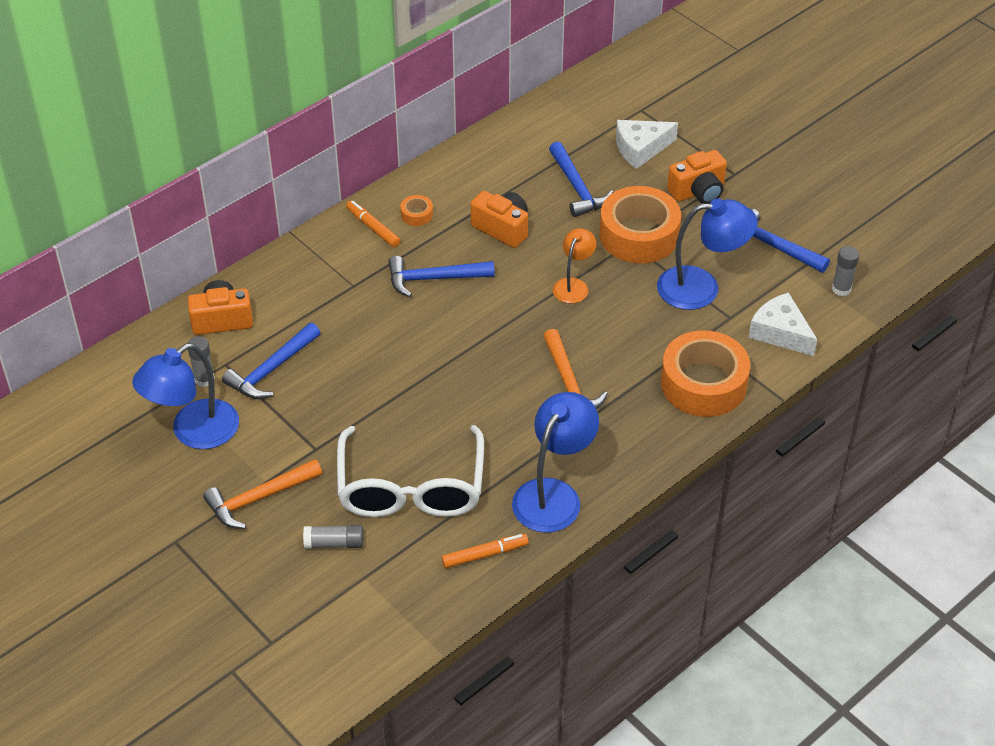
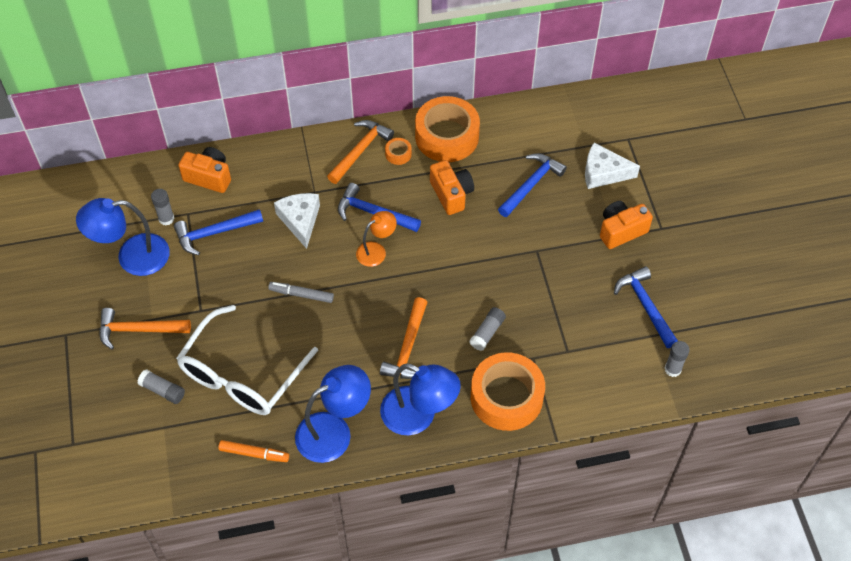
camera: 30 degrees right, 10 degrees up
orange marker [346,200,401,247] -> orange hammer [327,120,394,184]
blue hammer [549,142,613,217] -> blue hammer turned 150 degrees counterclockwise [498,153,567,217]
orange lamp [553,228,596,303] -> orange lamp moved to [356,211,397,267]
orange tape [600,186,681,263] -> orange tape moved to [415,96,480,162]
blue lamp [657,199,758,310] -> blue lamp moved to [380,364,461,435]
orange camera [667,150,727,204] -> orange camera turned 150 degrees clockwise [600,201,653,249]
white cheese [749,293,817,356] -> white cheese moved to [274,193,320,249]
none -> grey marker [268,282,334,303]
none -> grey glue stick [470,307,506,351]

